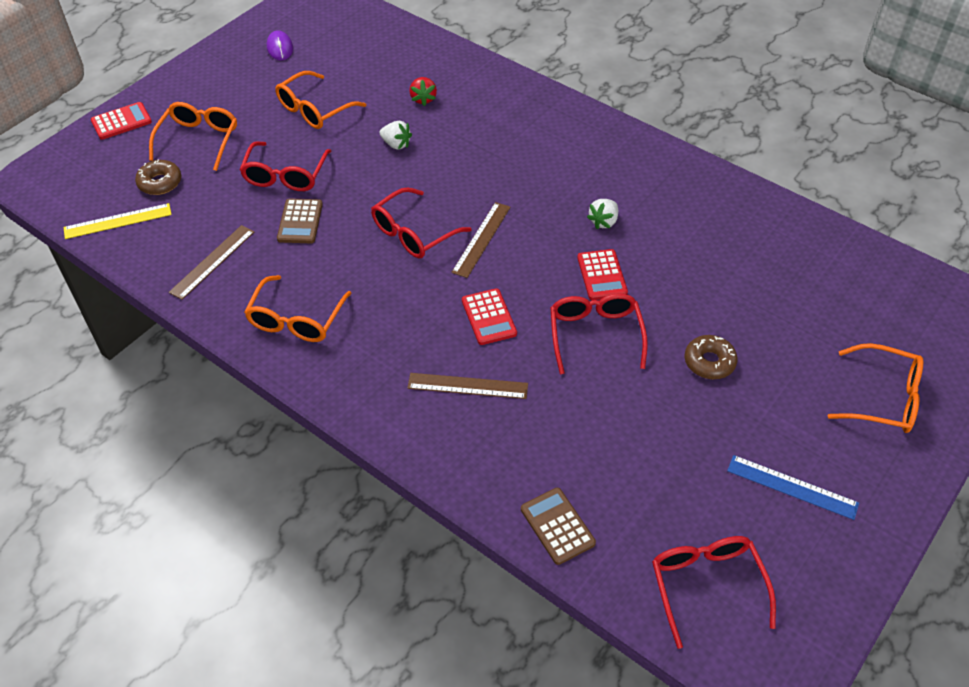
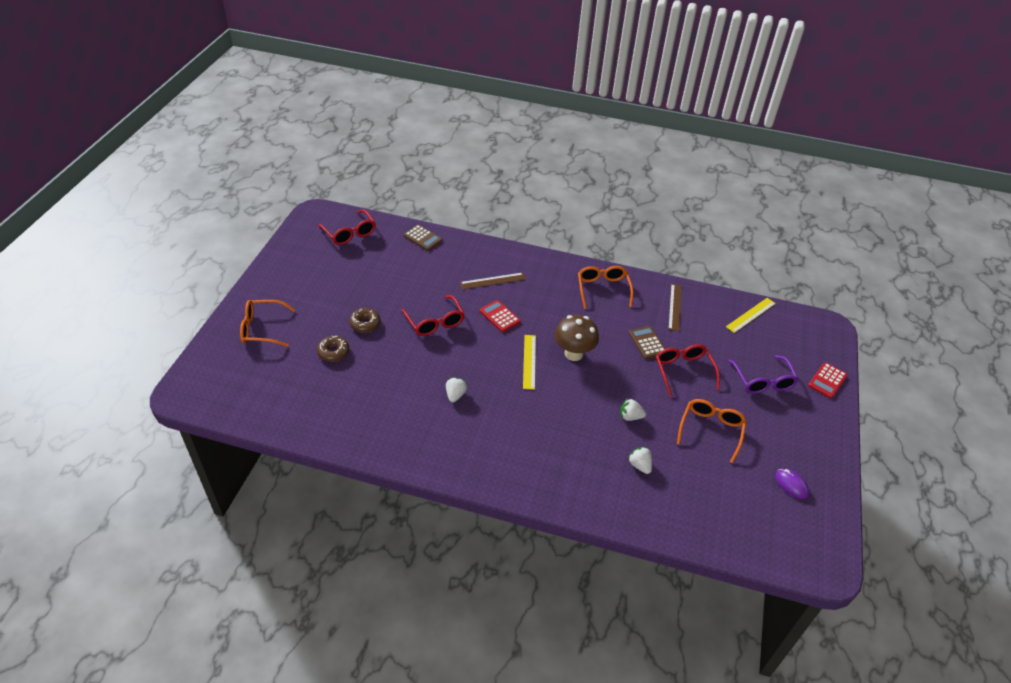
camera: 155 degrees right, 5 degrees down
brown donut [135,160,181,195] -> brown donut moved to [317,336,349,362]
orange glasses [149,102,237,171] -> purple glasses [729,355,799,394]
red glasses [371,187,472,258] -> brown mushroom [554,315,599,361]
red strawberry [409,77,437,106] -> white strawberry [628,447,652,474]
brown ruler [451,202,511,278] -> yellow ruler [523,335,536,390]
red calculator [577,249,628,300] -> none
blue ruler [727,455,859,520] -> none

